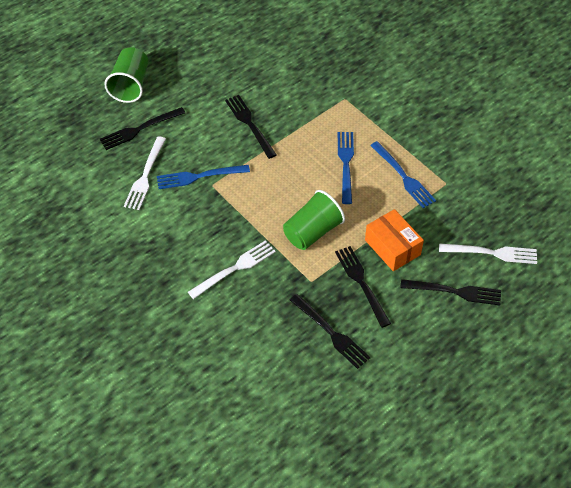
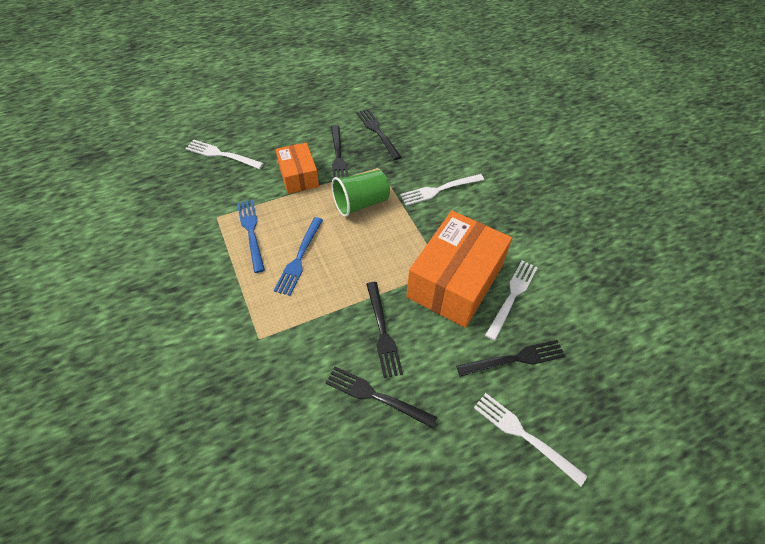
camera: 165 degrees left, 0 degrees up
green cup [104,47,148,103] -> white fork [474,393,587,486]
blue fork [157,165,250,189] -> orange box [407,211,512,328]
black fork [400,279,501,305] -> black fork moved to [326,366,437,428]

